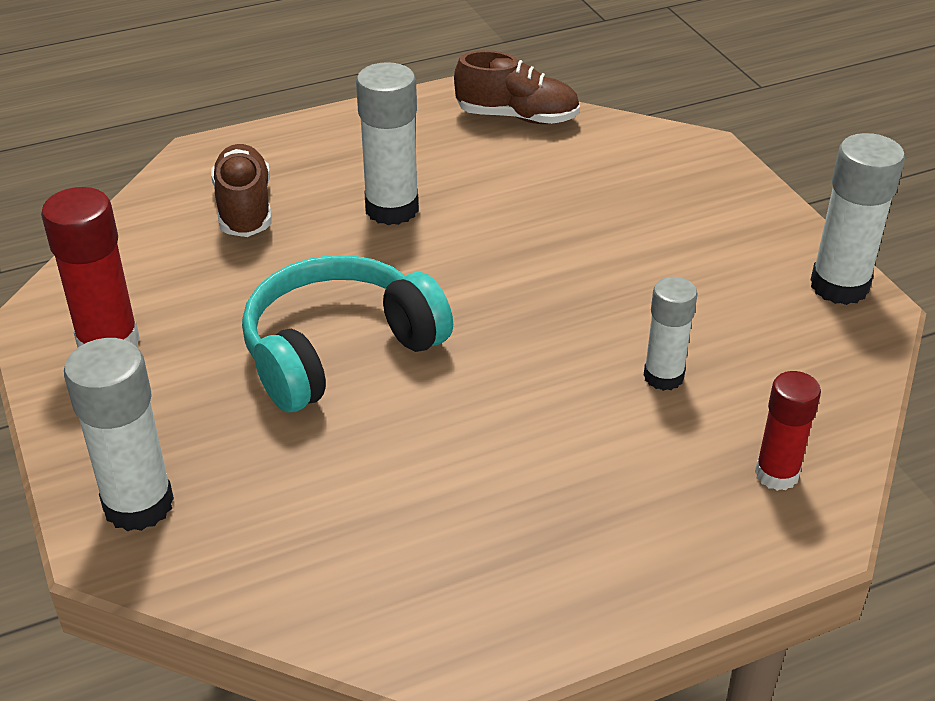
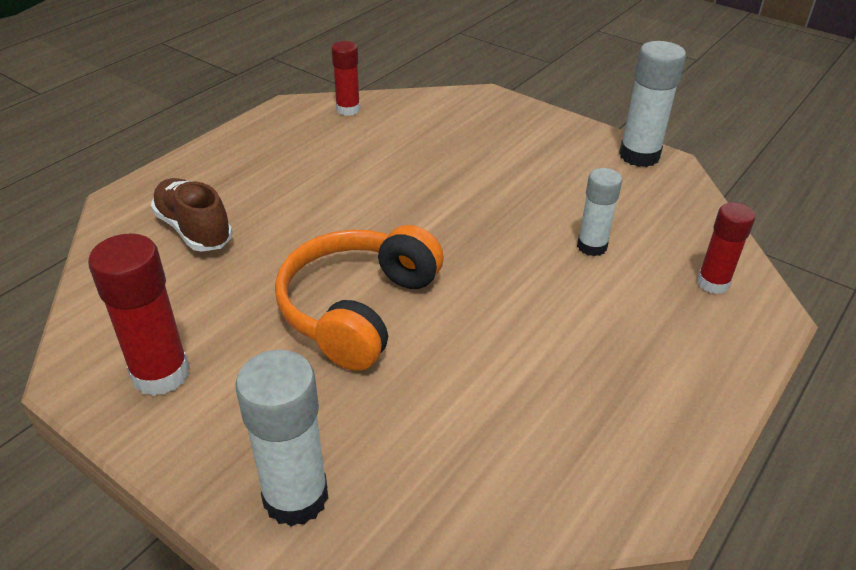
camera: 30 degrees left, 0 degrees up
turquoise headphones [242,255,453,412] -> orange headphones [275,225,443,371]
white glue stick [356,62,419,225] -> none
brown shoe [454,50,580,124] -> red glue stick [331,41,360,116]

